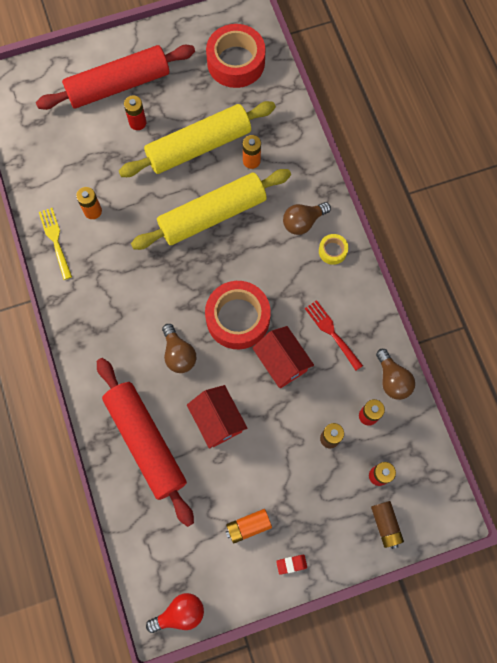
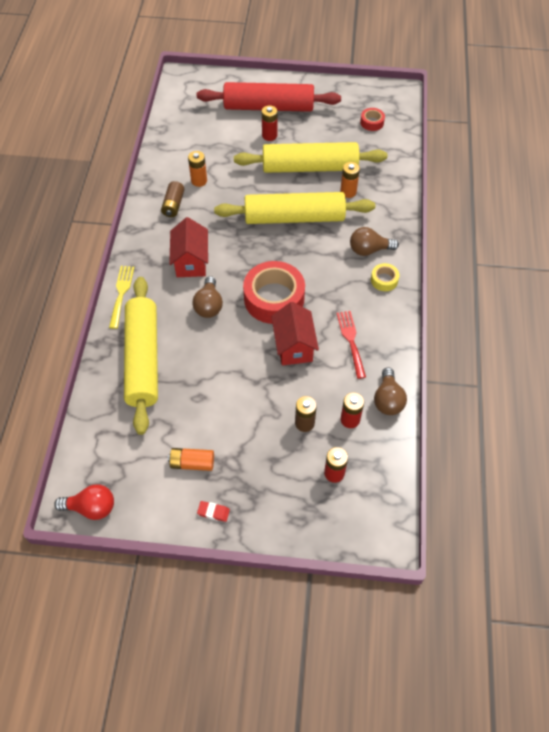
camera: 25 degrees right, 15 degrees down
yellow fork [39,208,72,280] -> yellow fork moved to [109,266,134,329]
red rolling pin [97,358,194,527] -> yellow rolling pin [124,277,158,435]
red house [187,385,247,449] -> red house moved to [169,217,208,277]
red tape [206,24,265,88] -> red tape [360,108,385,131], size x0.46
brown battery [371,501,404,549] -> brown battery moved to [161,181,184,217]

